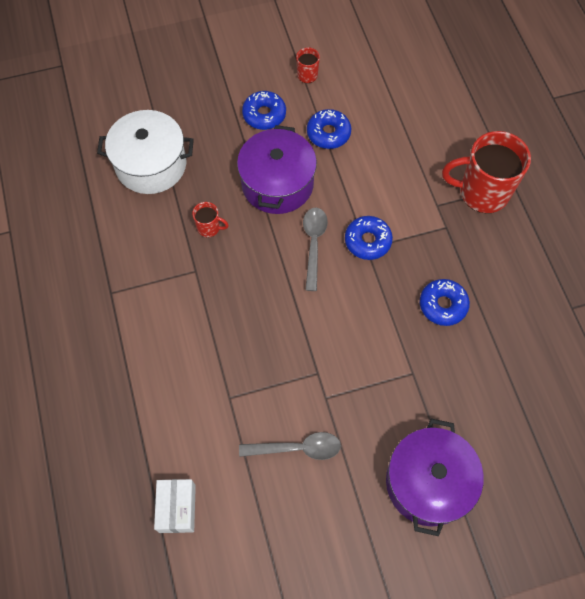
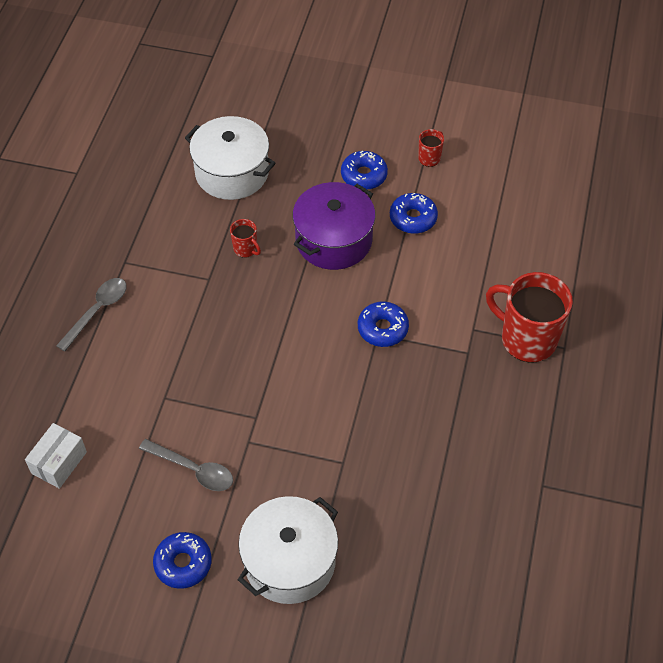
camera: 30 degrees right, 10 degrees down
grey spoon [303,208,328,291] -> grey spoon moved to [56,278,127,351]
purple pot [386,419,484,536] -> white pot [238,496,338,604]
blue donut [420,279,470,326] -> blue donut moved to [153,532,212,589]

